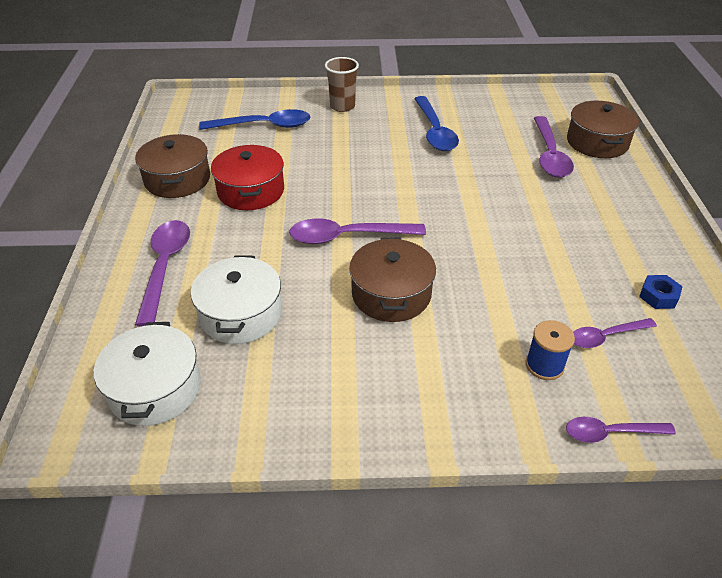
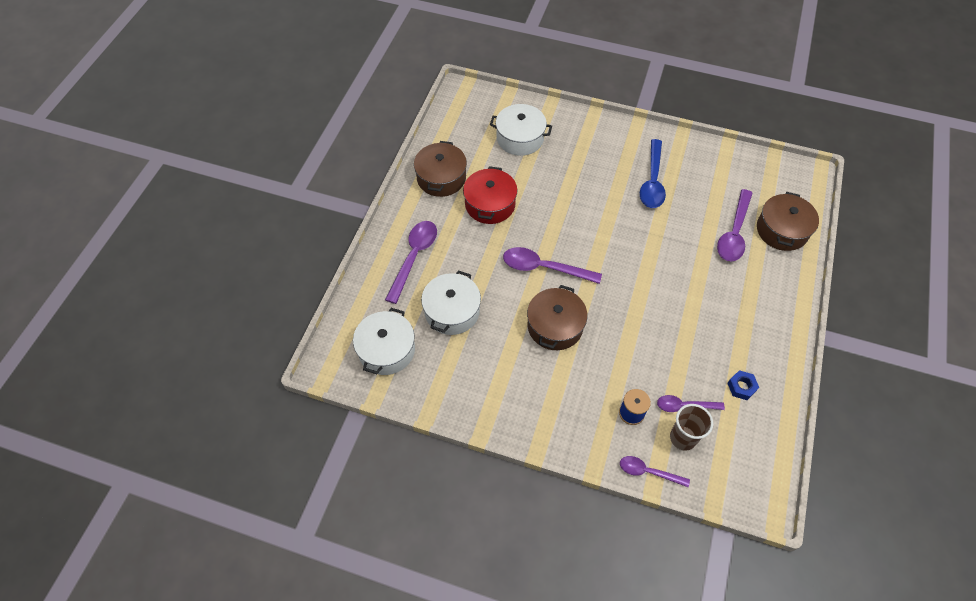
camera: 20 degrees right, 15 degrees up
blue spoon [199,109,310,130] -> white pot [490,104,552,156]
brown cup [325,57,359,112] -> brown cup moved to [670,404,713,451]

